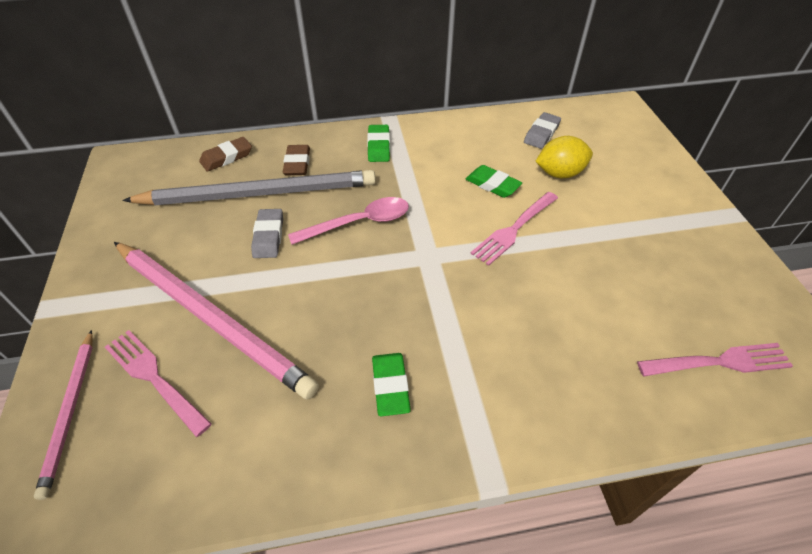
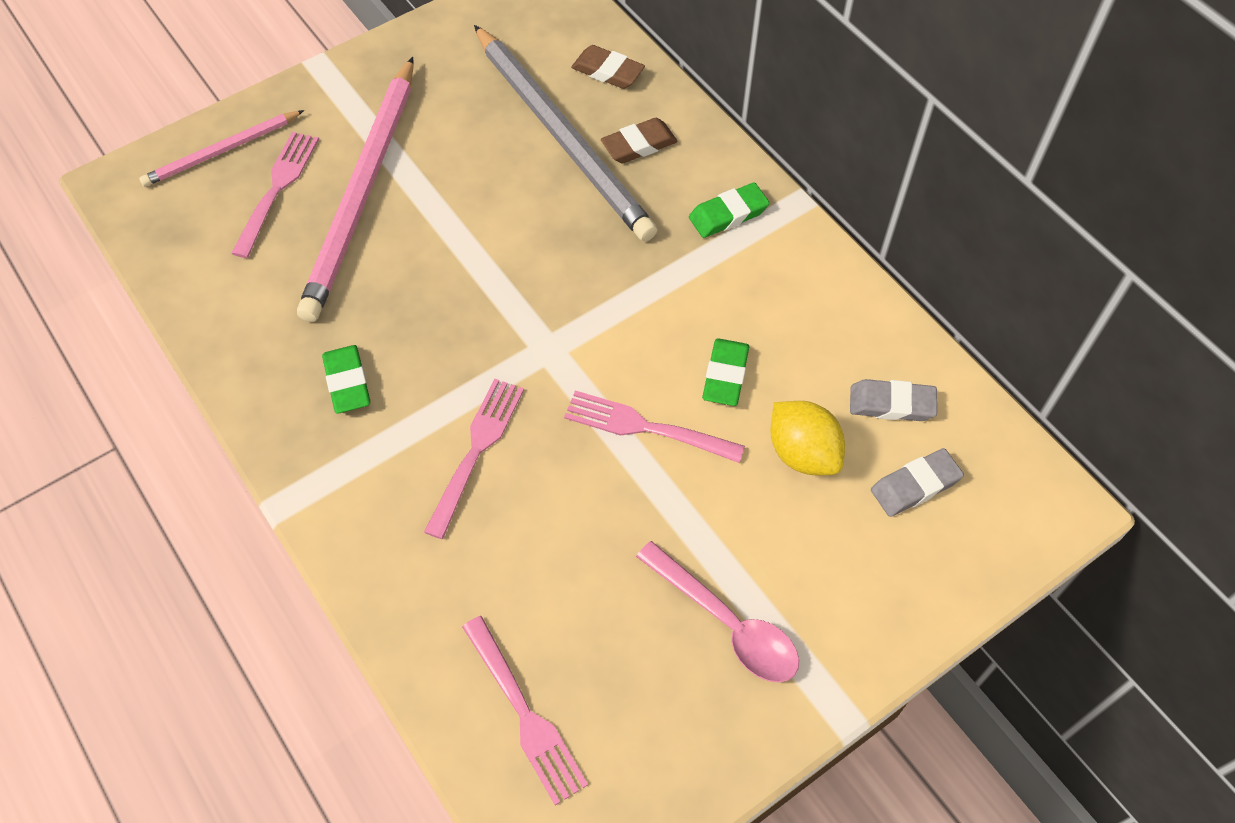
camera: 65 degrees right, 10 degrees up
grey eraser [251,209,283,258] -> grey eraser moved to [871,448,964,517]
pink spoon [288,197,409,245] -> pink spoon moved to [636,541,799,683]
green eraser [372,353,411,416] -> green eraser turned 75 degrees counterclockwise [322,345,370,414]
none -> pink fork [424,379,524,539]

